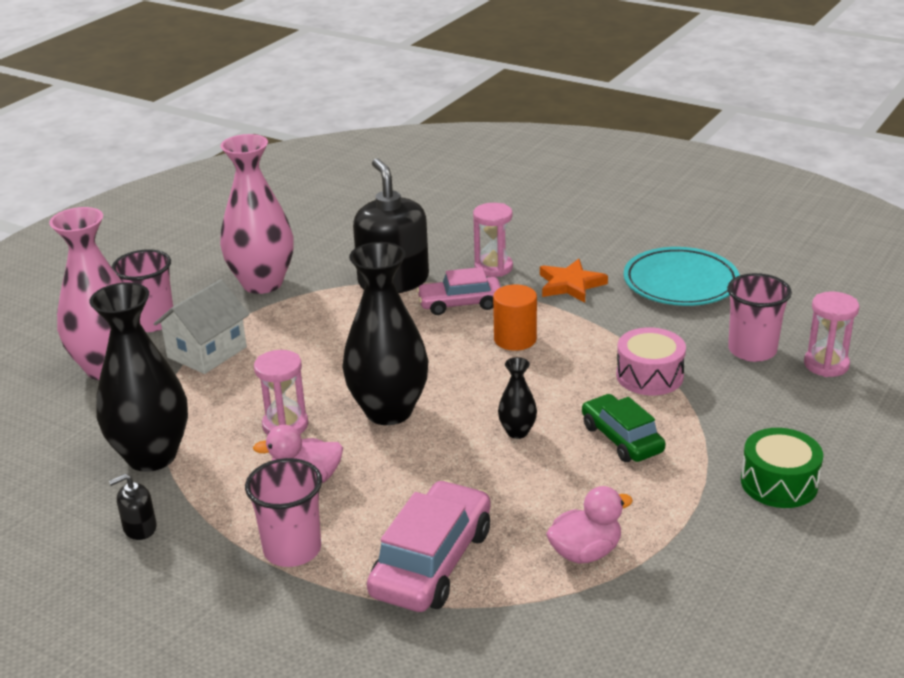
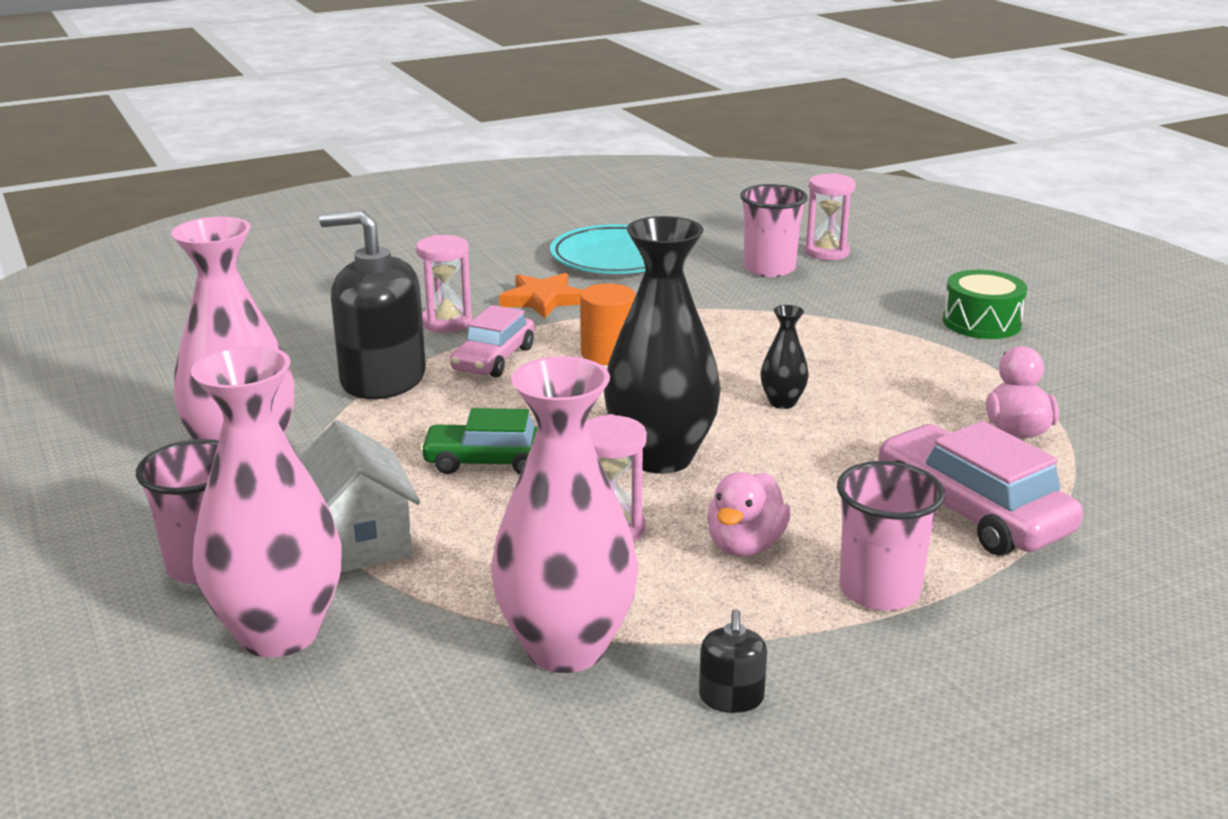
camera: 60 degrees left, 5 degrees down
black vase [89,282,188,472] -> pink vase [491,356,638,673]
green car [582,394,665,462] -> green car moved to [420,408,538,474]
pink drum [616,327,686,395] -> none

